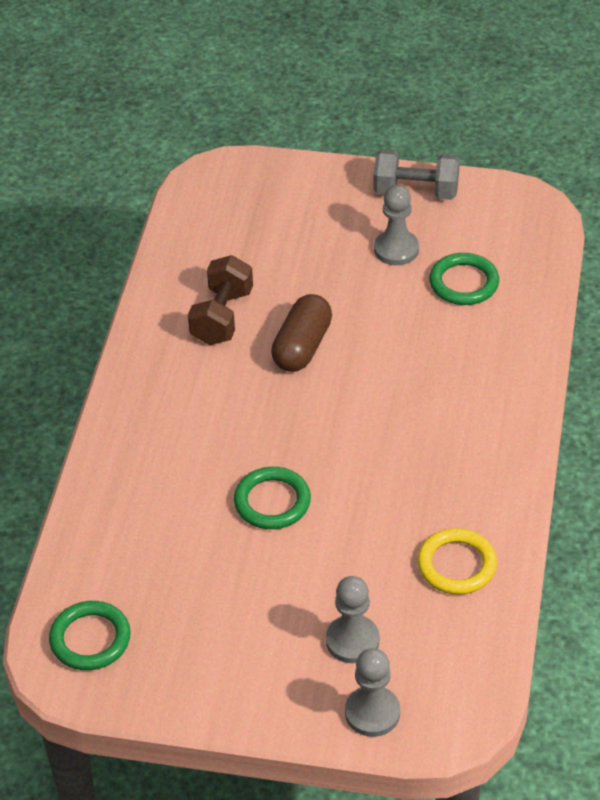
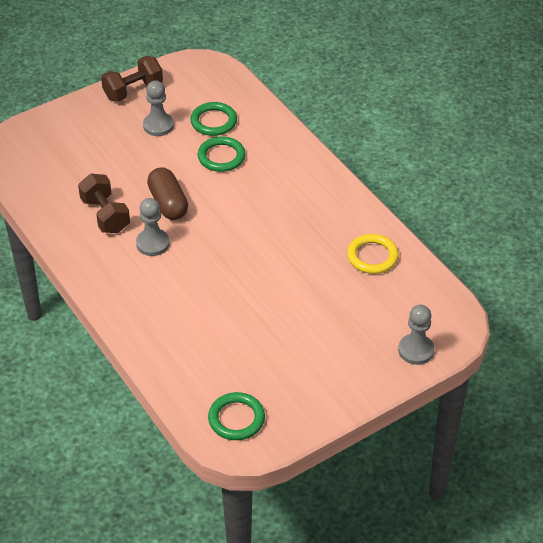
camera: 45 degrees left, 0 degrees up
green ring [234,467,311,529] -> green ring moved to [197,136,246,172]
grey pawn [326,576,380,663] -> grey pawn moved to [136,198,170,256]
grey dumbbell [374,149,460,200] -> brown dumbbell [101,56,163,102]

